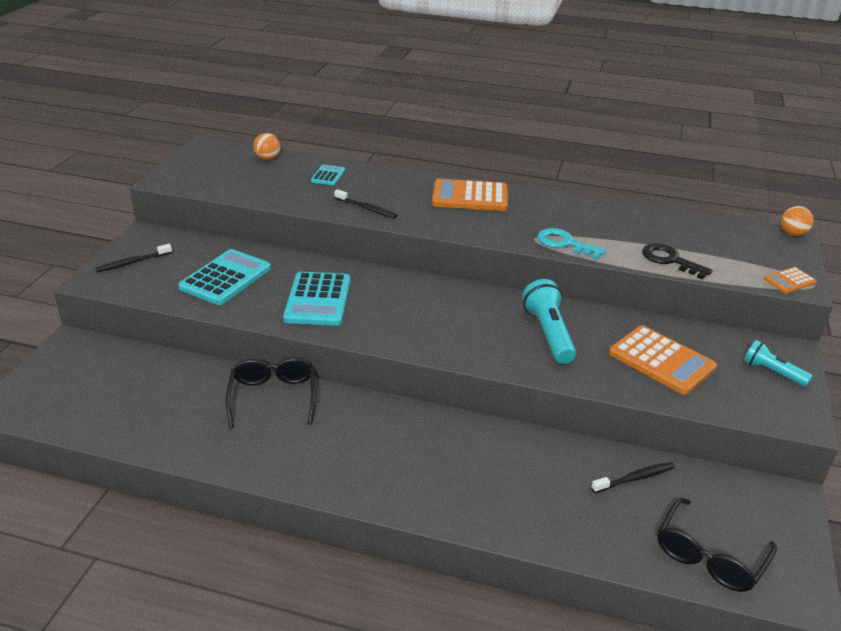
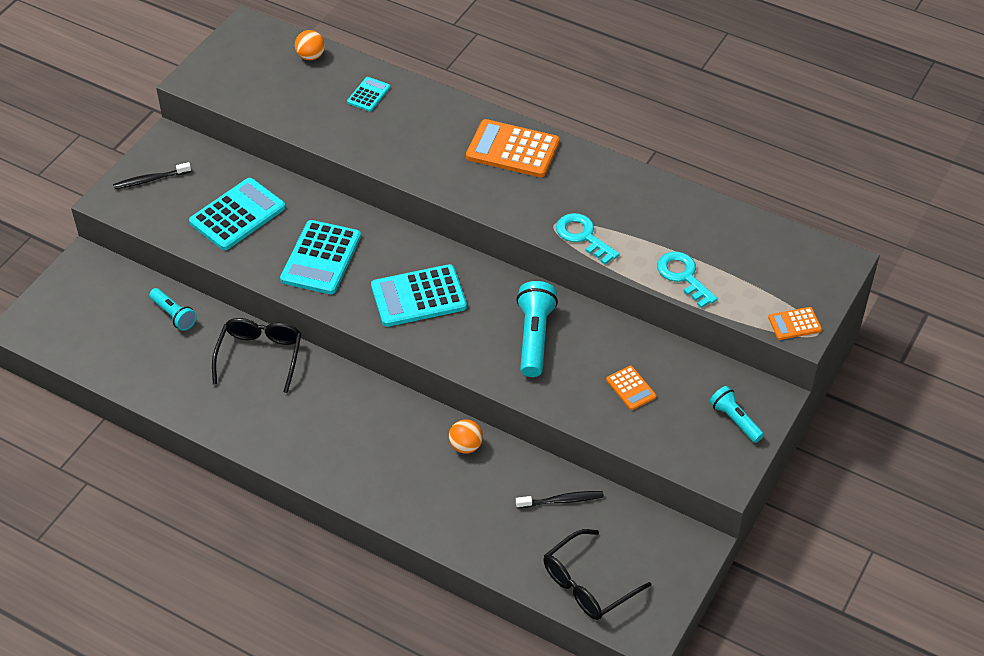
camera: 15 degrees right, 15 degrees up
black toothbrush [334,189,397,218] -> none
orange calculator [609,325,717,395] -> orange calculator [606,366,656,410], size x0.51
black key [642,243,713,279] -> turquoise key [657,252,718,308]
orange ball [781,206,814,236] -> orange ball moved to [449,419,483,454]
none -> turquoise flashlight [149,288,197,331]
none -> turquoise calculator [371,264,467,327]

